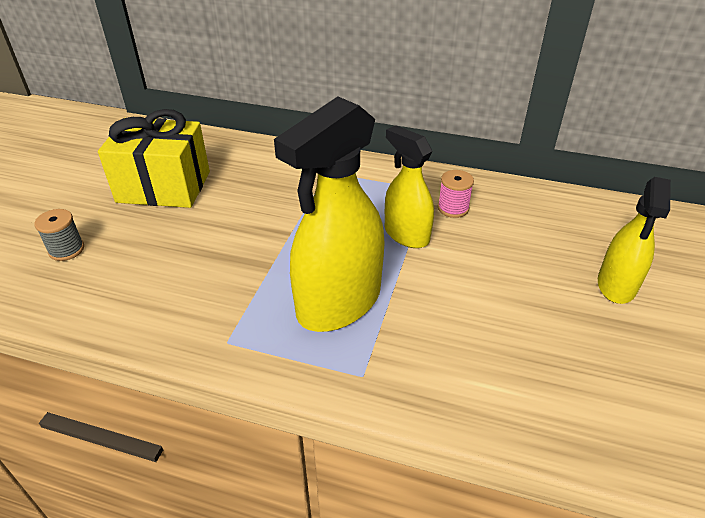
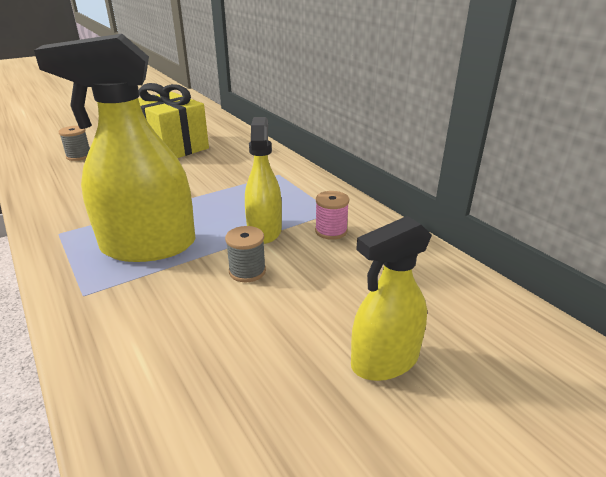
camera: 40 degrees right, 10 degrees down
none -> grey spool [225,226,266,282]

